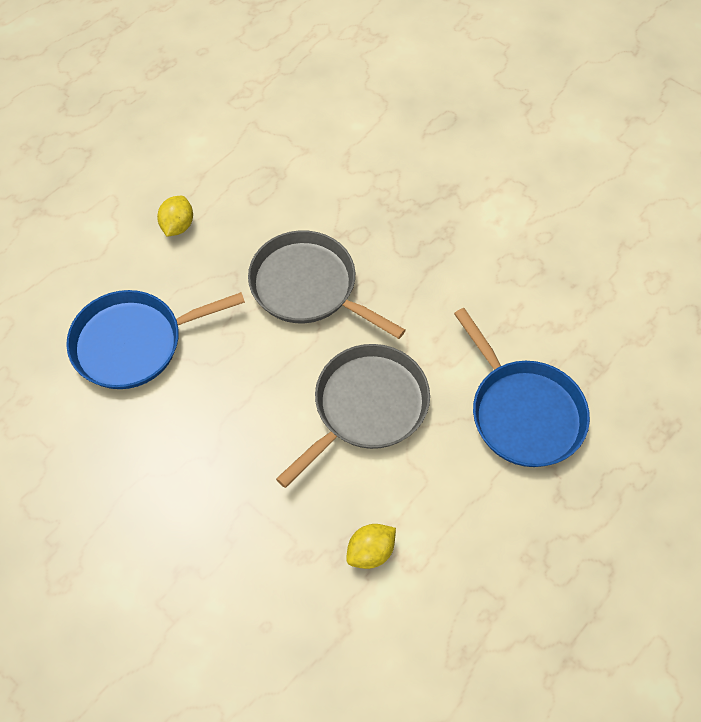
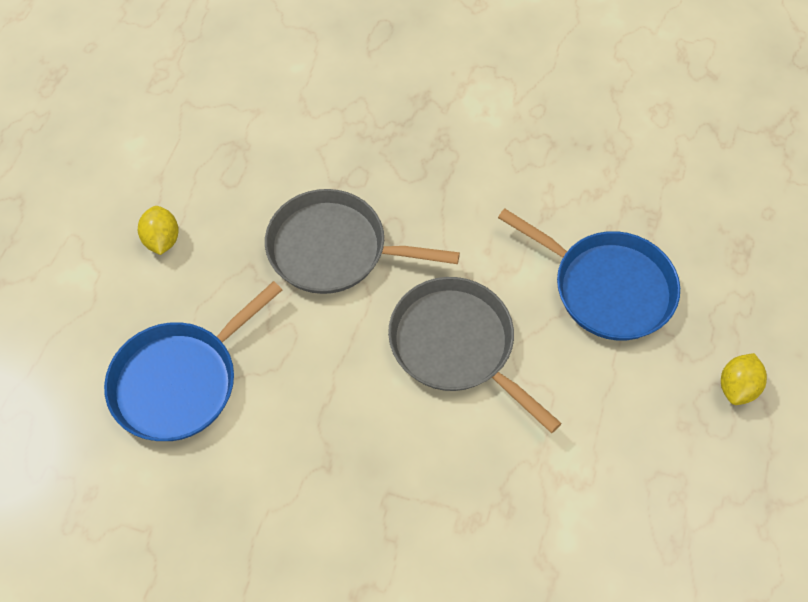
camera: 25 degrees left, 0 degrees up
grey pan [276,344,430,488] -> grey pan turned 60 degrees counterclockwise [388,277,562,433]
yellow lemon [346,524,396,569] -> yellow lemon moved to [721,353,767,405]

